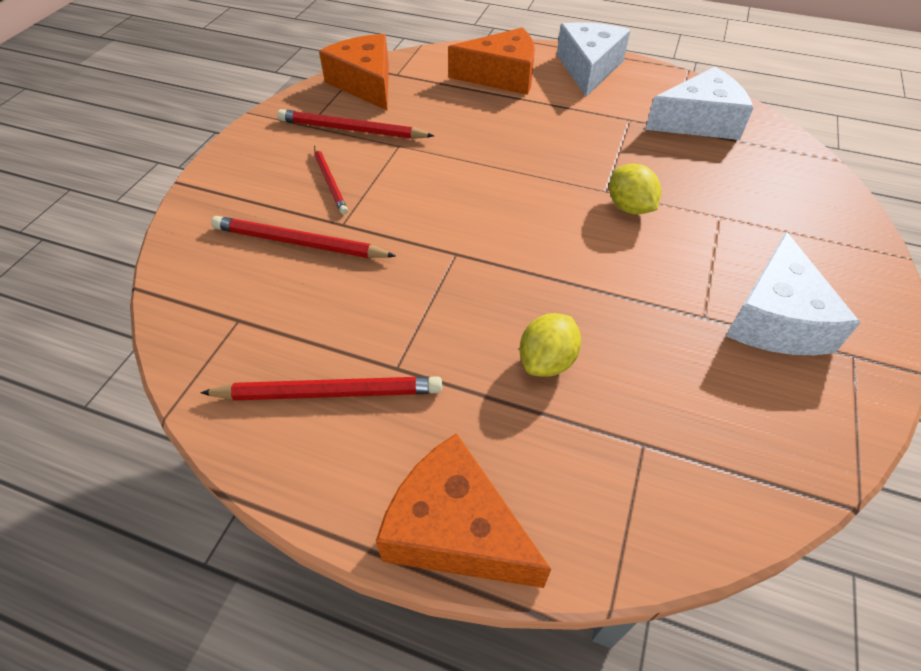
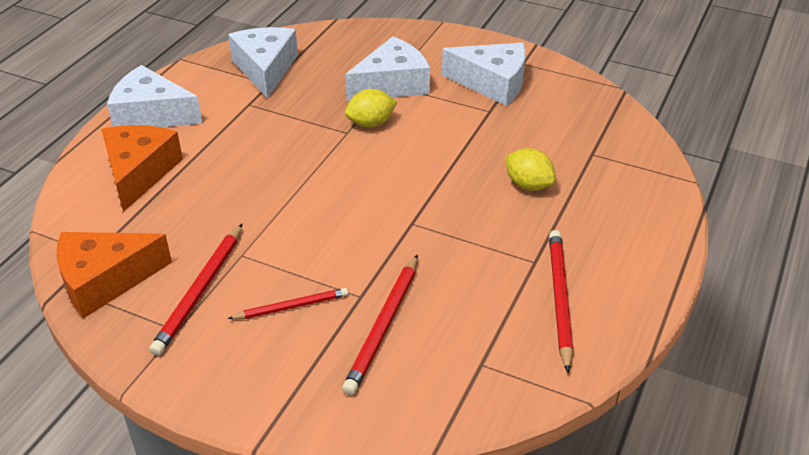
camera: 85 degrees left, 10 degrees down
orange cheese [376,433,551,588] -> none
none -> white cheese [345,36,430,101]

